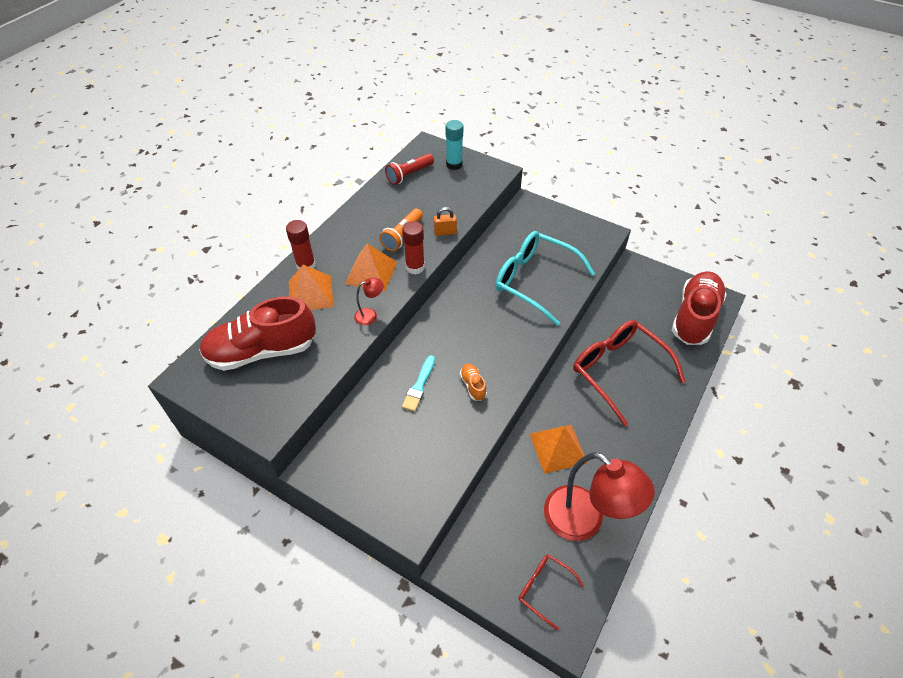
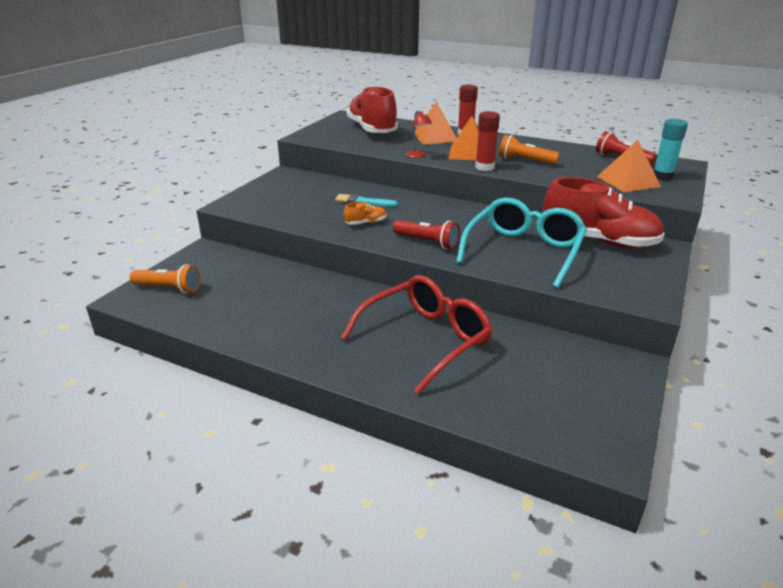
camera: 85 degrees right, 20 degrees down
orange padlock [434,207,457,236] -> none
red glasses [518,554,584,630] -> orange flashlight [130,264,200,293]
orange pyramid [530,424,588,474] -> orange pyramid moved to [597,140,661,192]
red lamp [544,452,655,541] -> none
red shoe [672,271,727,345] -> red shoe moved to [543,177,665,248]
none -> red flashlight [393,220,460,249]

